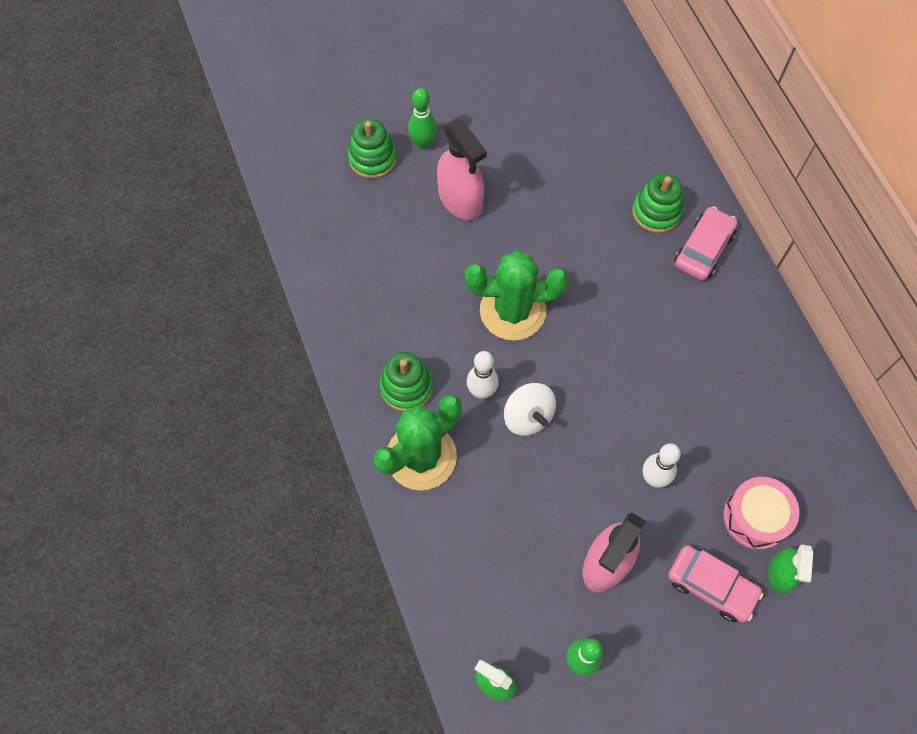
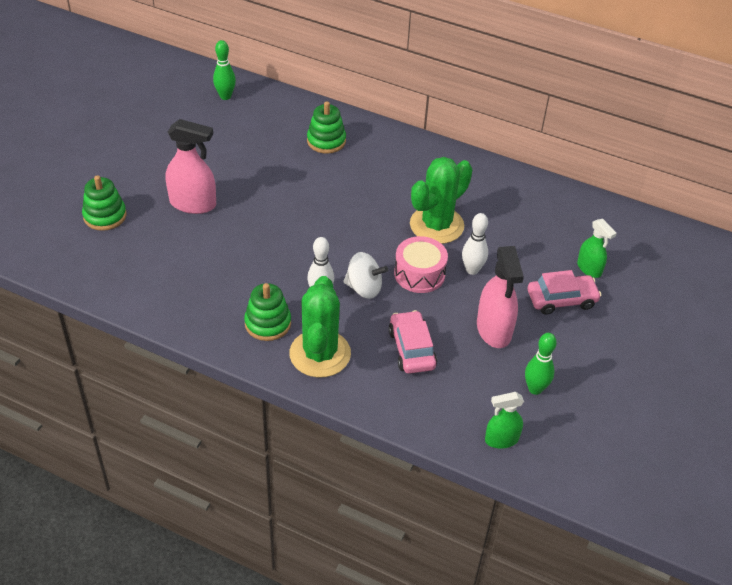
camera: 45 degrees left, 20 degrees down
green bowling pin [408,88,437,149] -> green bowling pin moved to [213,40,236,100]
green cactus [465,251,568,341] -> green cactus moved to [410,157,472,244]
pink car [675,206,738,280] -> pink car moved to [388,310,437,374]
pink drum [723,477,799,550] -> pink drum moved to [394,236,448,293]

